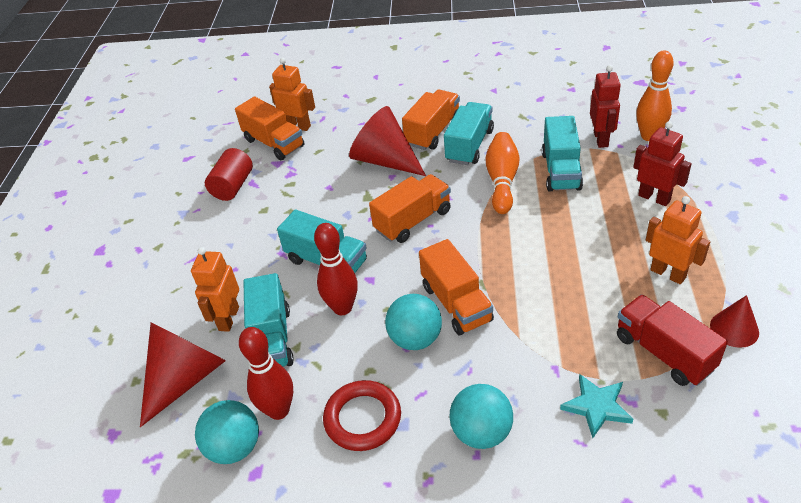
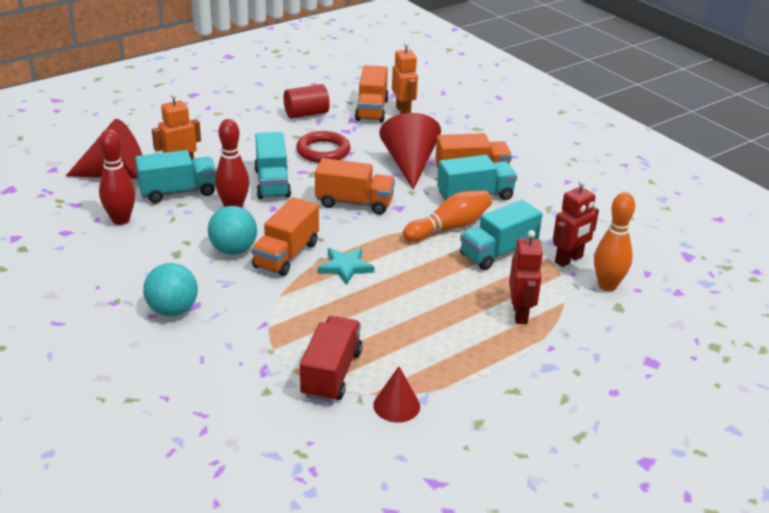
camera: 45 degrees right, 10 degrees down
turquoise ball [195,400,259,464] -> none
turquoise truck [243,273,294,367] -> turquoise truck turned 150 degrees counterclockwise [135,150,216,203]
red ring [323,380,401,451] -> red ring moved to [296,131,351,163]
turquoise star [560,374,633,438] -> turquoise star moved to [318,248,375,285]
orange robot [646,196,710,284] -> none

